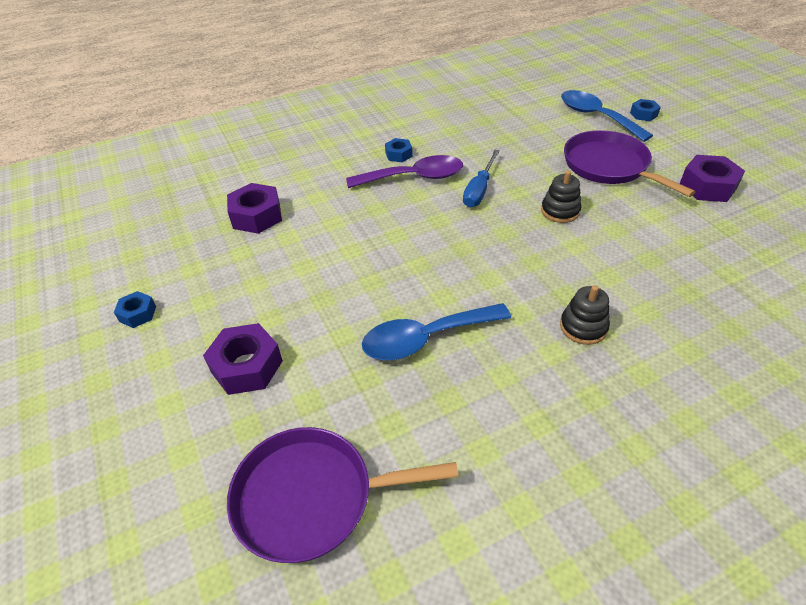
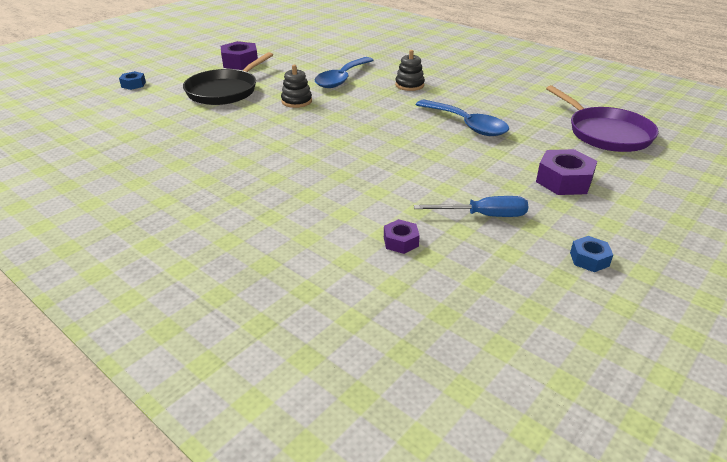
camera: 115 degrees left, 10 degrees down
purple nut [227,183,282,234] -> purple nut [384,219,420,254], size x0.57
purple spoon [346,155,463,188] -> none
blue nut [385,138,413,162] -> none
blue screwdriver [463,150,500,207] -> blue screwdriver moved to [414,196,528,217]
blue spoon [561,90,653,142] -> blue spoon moved to [315,57,374,88]
purple pan [564,130,696,197] -> black pan [183,52,273,105]

